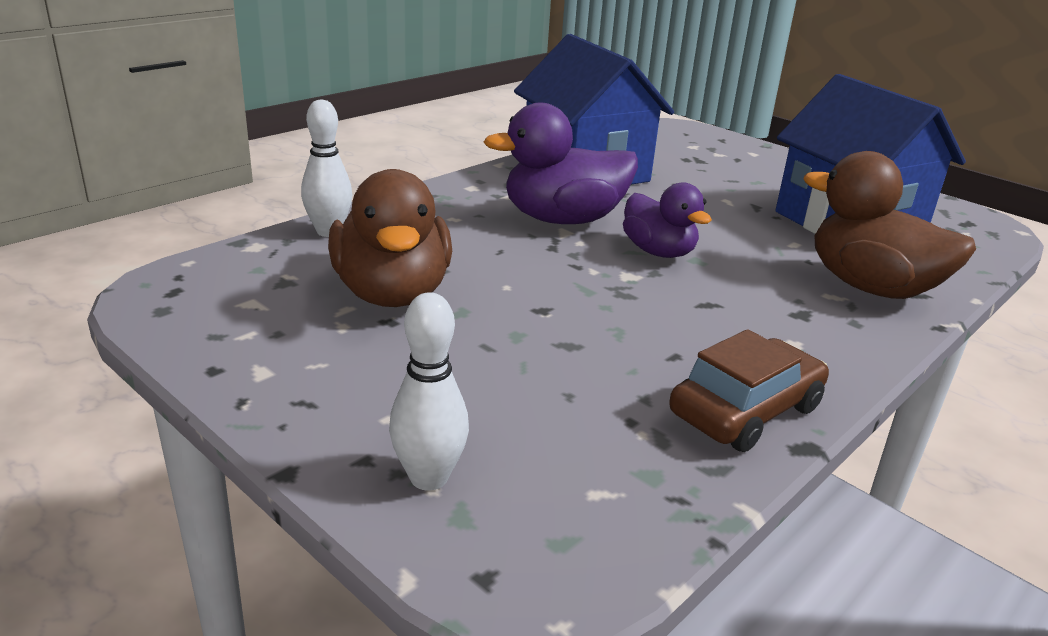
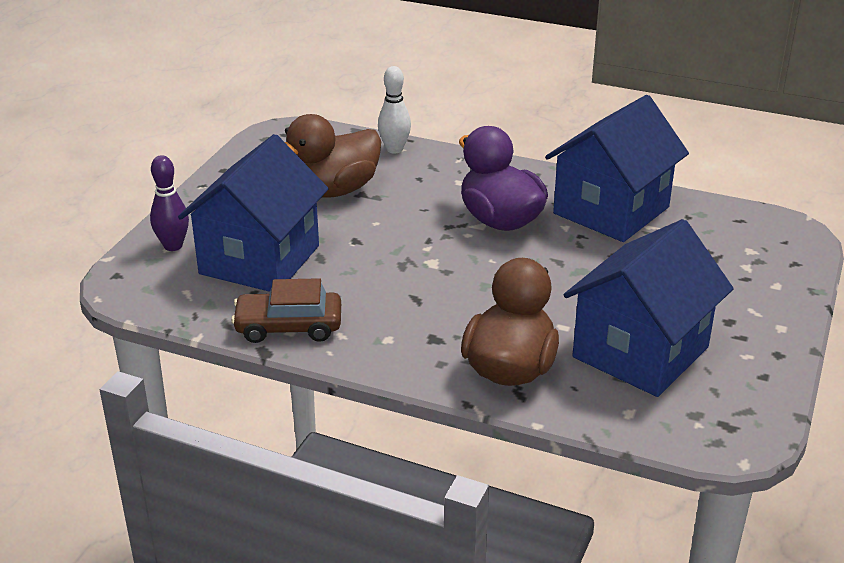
camera: 70 degrees right, 5 degrees up
white bowling pin [389,292,469,490] -> purple bowling pin [150,155,189,251]
purple duck [623,182,712,258] -> none
brown car [669,329,829,452] -> brown car turned 150 degrees clockwise [231,278,341,343]
none -> blue house [178,134,328,292]

